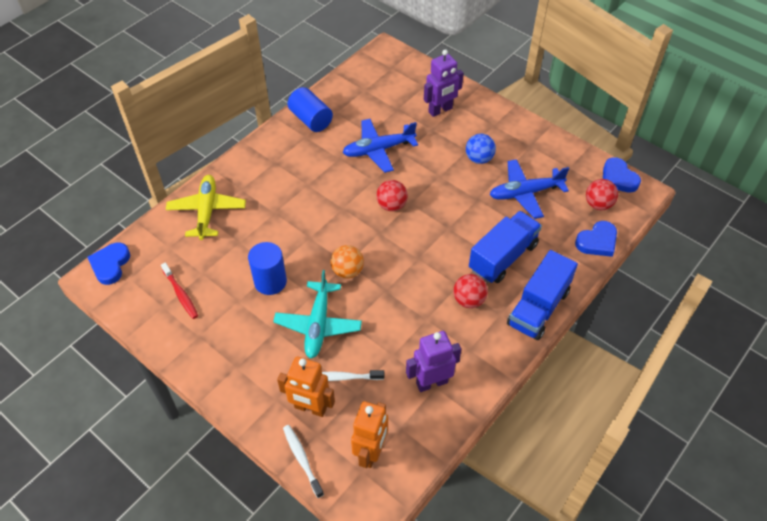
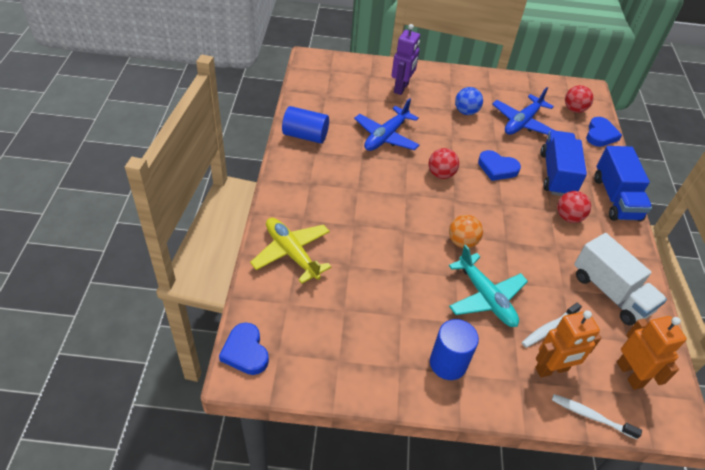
camera: 40 degrees left, 5 degrees down
red toothbrush [161,262,198,319] -> none
blue cylinder [248,242,287,295] -> blue cylinder moved to [430,319,479,380]
purple robot [406,331,461,392] -> white truck [574,233,667,325]
blue heart [603,157,641,193] -> blue heart moved to [478,150,521,181]

